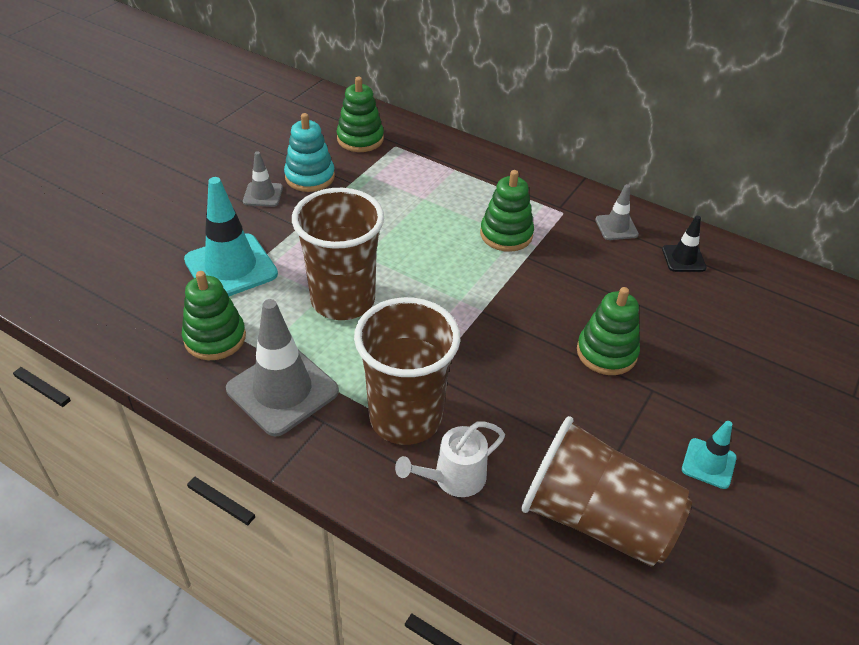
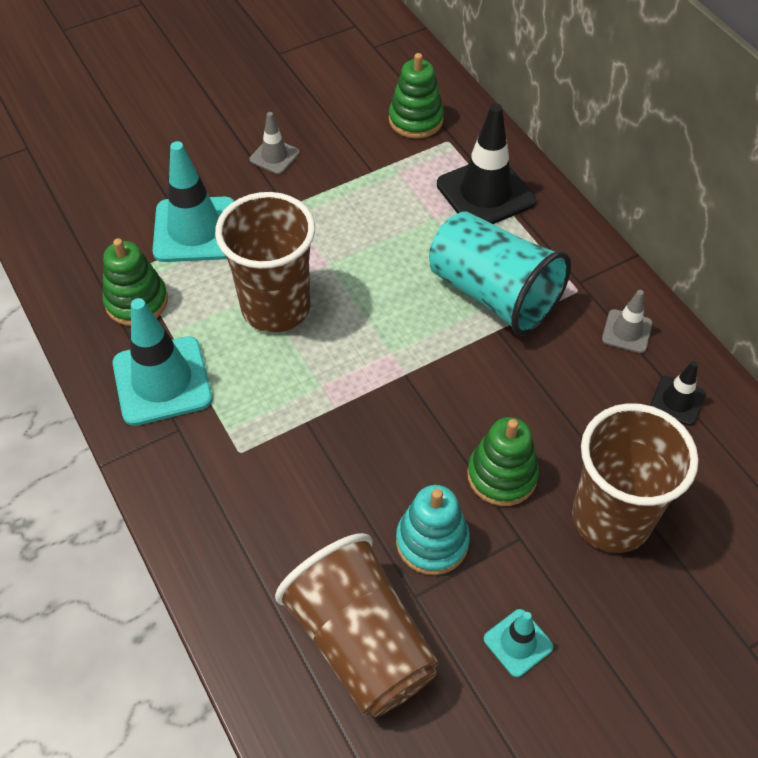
camera: 30 degrees right, 10 degrees up
grey traffic cone [226,299,339,437] -> turquoise traffic cone [112,298,213,426]
turquoise stacking toy [284,113,335,192] -> turquoise stacking toy moved to [396,485,470,575]
brown cup [354,297,460,445] -> brown cup moved to [572,403,699,553]
white watering can [395,422,505,497] -> none
green stacking toy [480,170,534,252] -> turquoise cup [429,211,571,336]
none -> black traffic cone [437,103,536,224]

